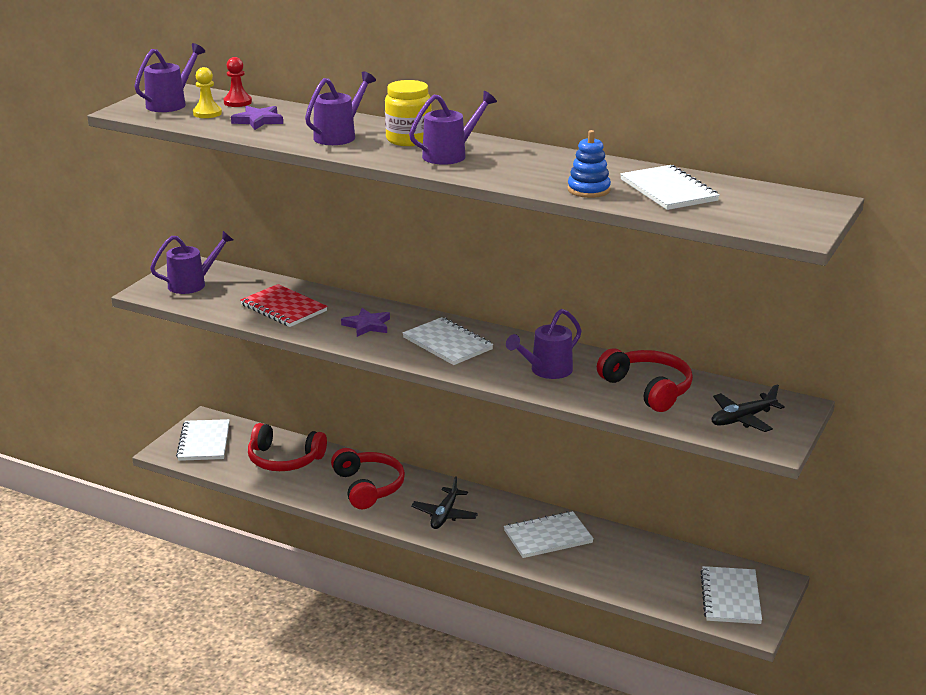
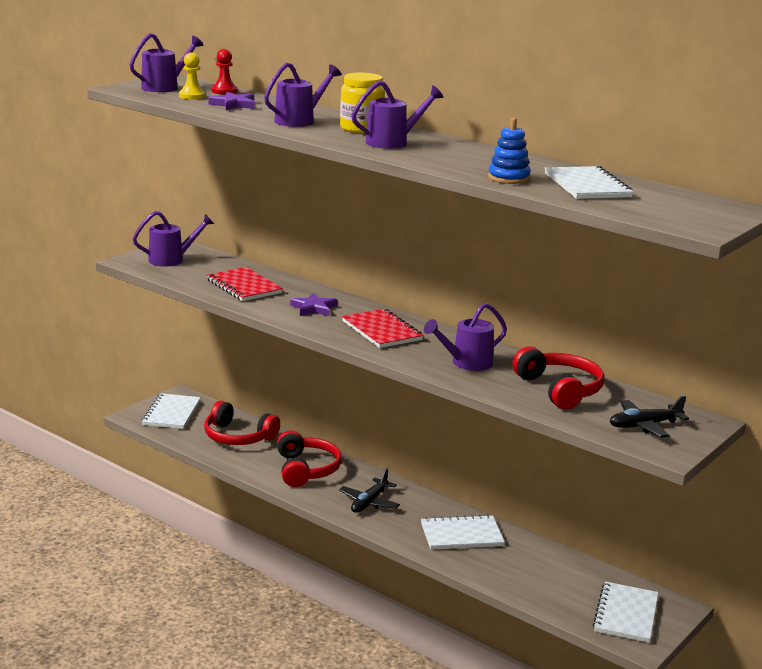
camera: 10 degrees right, 5 degrees down
white notebook [403,317,493,365] -> red notebook [342,309,424,348]

